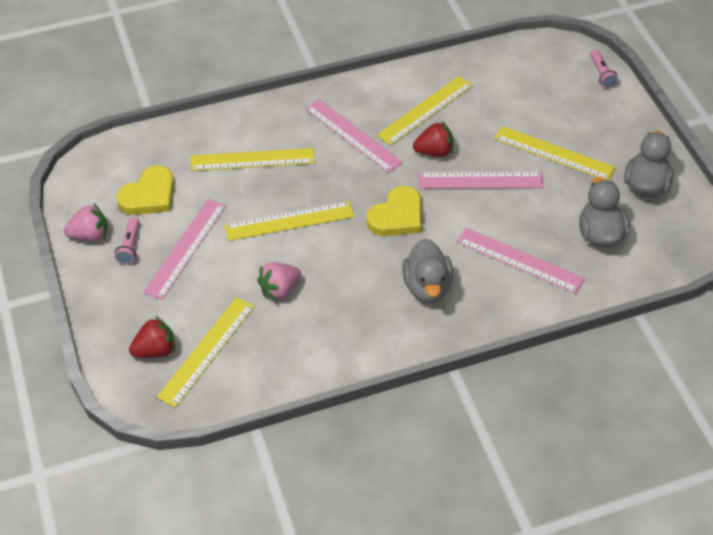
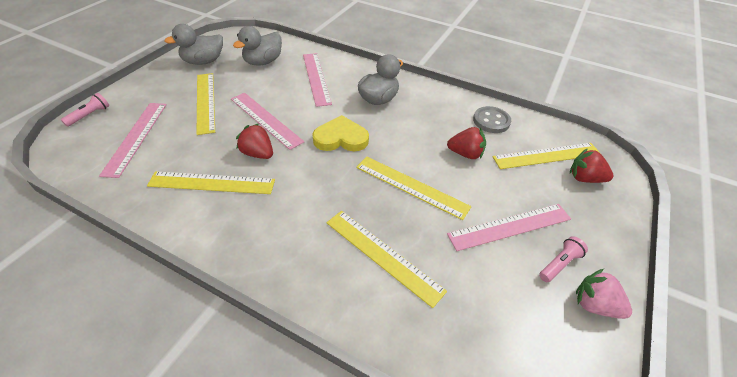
camera: 135 degrees left, 5 degrees down
yellow heart [116,165,174,215] -> none
pink strawberry [257,262,301,301] -> red strawberry [447,127,486,159]
pink ruler [305,99,403,173] -> pink ruler moved to [99,103,167,178]
none -> grey button [473,106,511,133]

